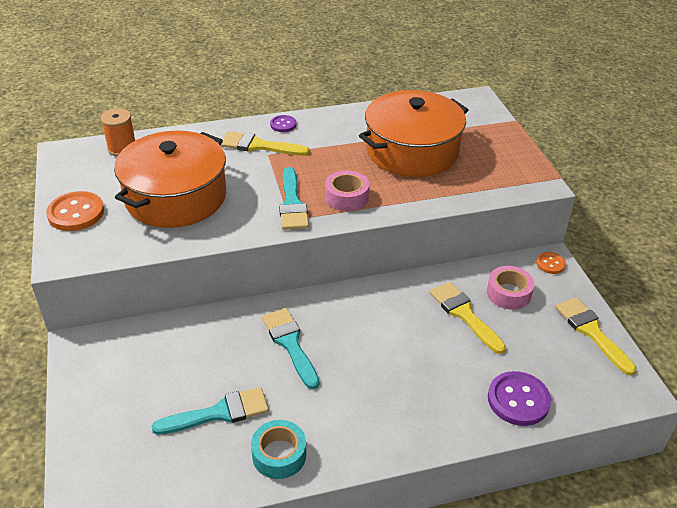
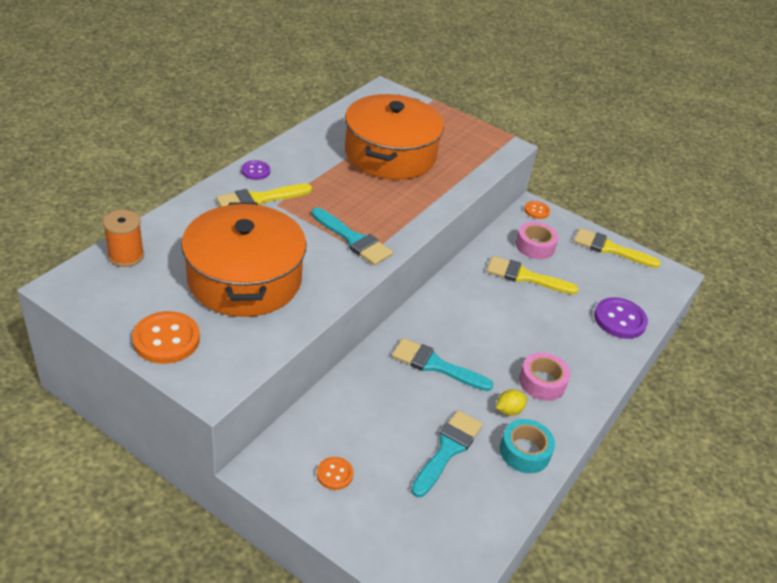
camera: 45 degrees left, 0 degrees up
pink tape [325,170,369,211] -> pink tape moved to [519,352,570,401]
none -> orange button [317,457,353,490]
none -> yellow lemon [496,389,527,416]

